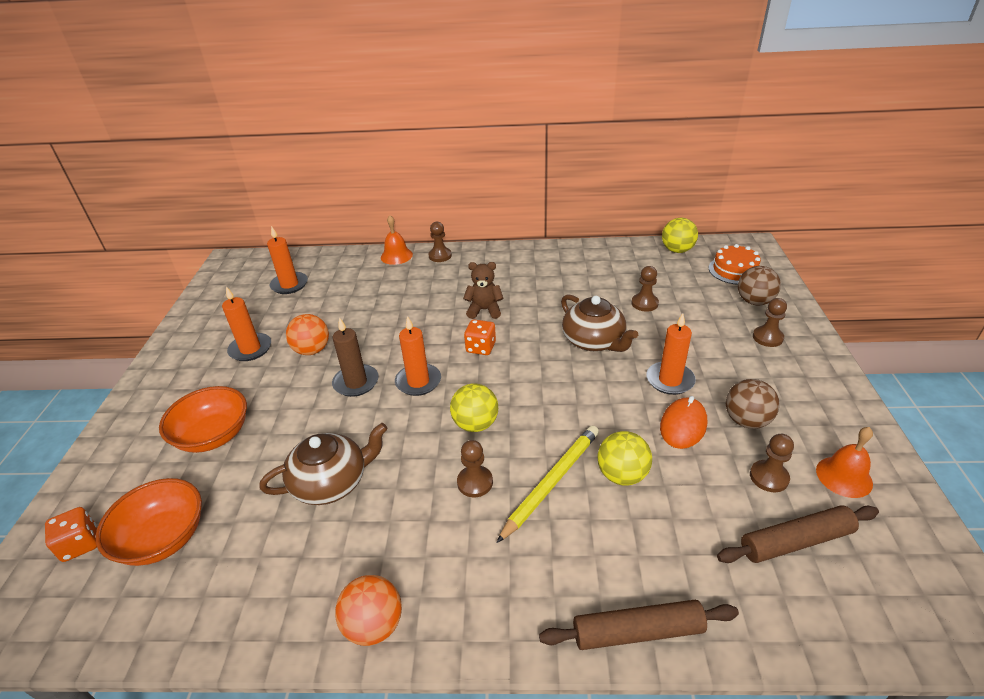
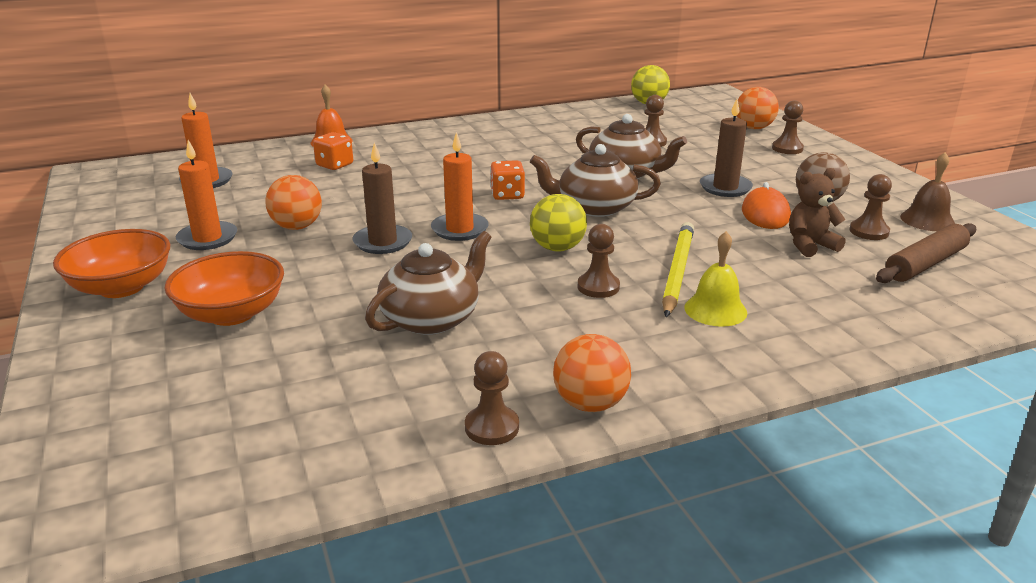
camera: 25 degrees left, 10 degrees down
orange dice [45,507,97,562] -> orange dice moved to [313,132,353,170]
orange bowl [96,478,202,566] -> orange bowl moved to [53,229,170,298]
brown pawn [428,222,452,262] -> brown pawn moved to [465,351,519,445]
brown teddy bear [463,262,503,319] -> brown teddy bear moved to [789,168,846,257]
brown rolling pin [539,600,739,650] -> none
yellow ball [597,431,652,486] -> none
orange candle [646,313,696,395] -> brown candle [700,99,753,197]
orange cake [709,244,761,285] -> none
brown ball [738,266,781,305] -> orange ball [736,87,779,129]
orange bell [816,427,873,498] -> brown bell [900,152,955,231]
none -> brown teapot [530,144,661,217]
none -> yellow bell [684,231,747,327]

